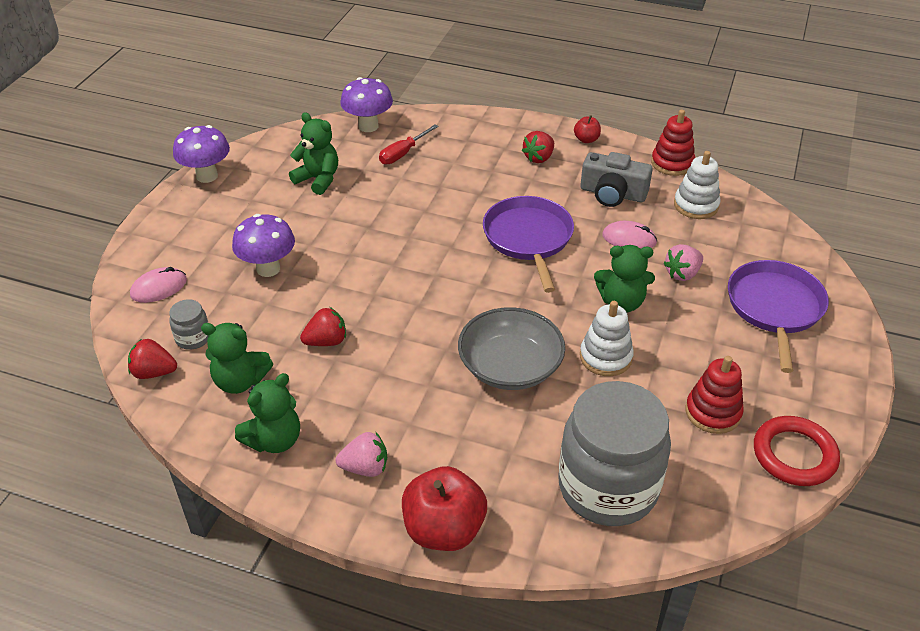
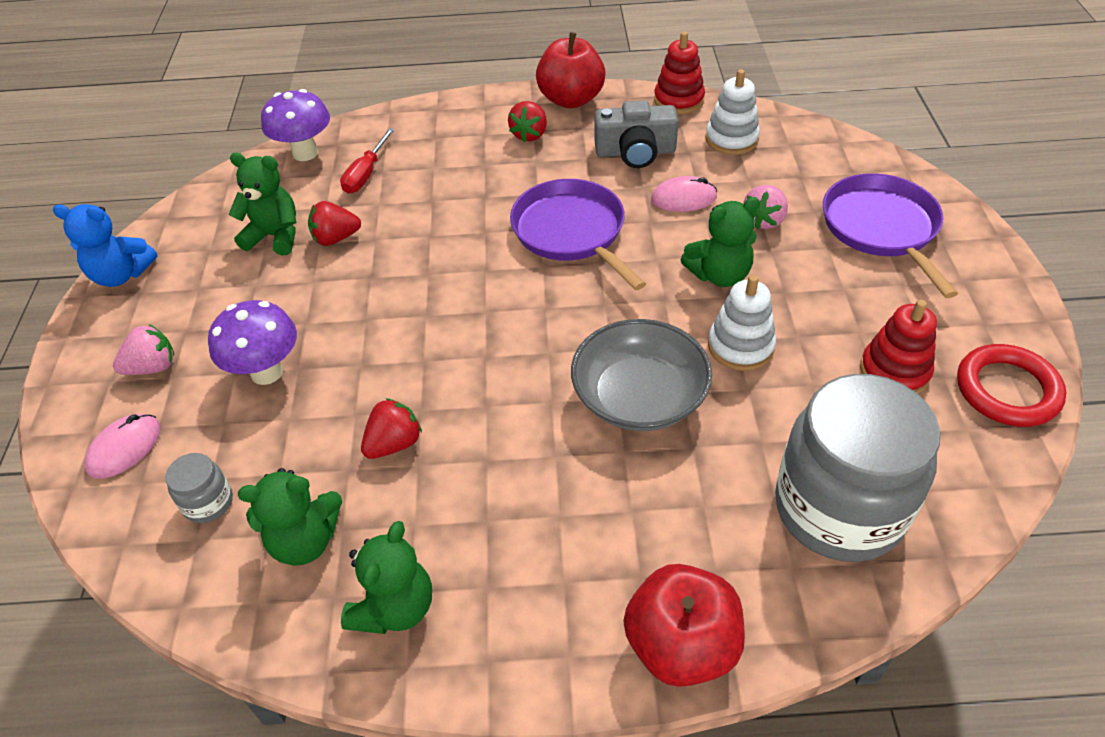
camera: 20 degrees left, 5 degrees up
red strawberry [128,339,177,379] -> red strawberry moved to [308,201,361,246]
purple mushroom [173,125,230,183] -> blue teddy bear [53,204,158,287]
pink strawberry [336,432,387,477] -> pink strawberry moved to [113,324,174,375]
red apple [574,115,601,143] -> red apple [536,32,605,108], size x2.09

